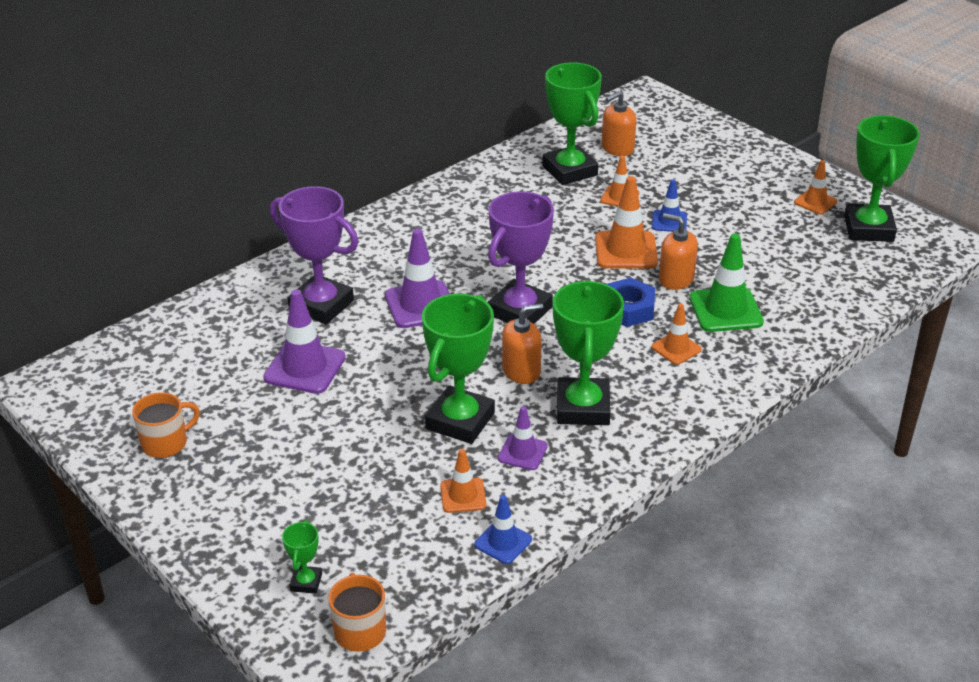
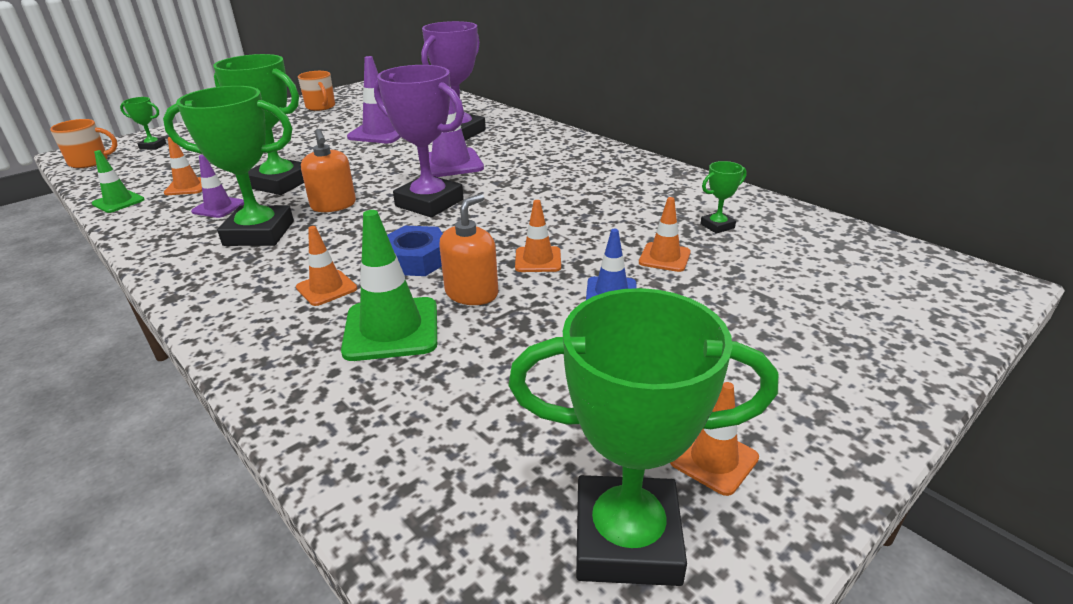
camera: 90 degrees right, 5 degrees down
blue traffic cone [474,495,532,564] -> green traffic cone [92,150,145,213]
green trophy [542,62,602,185] -> green trophy [700,161,747,234], size x0.45
orange traffic cone [595,176,658,269] -> orange traffic cone [515,200,561,272], size x0.59
orange soap dispenser [602,91,636,156] -> none

